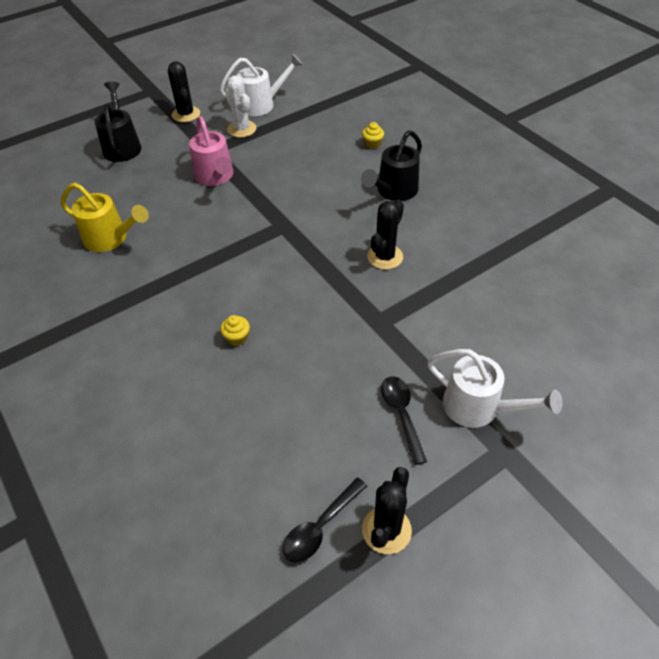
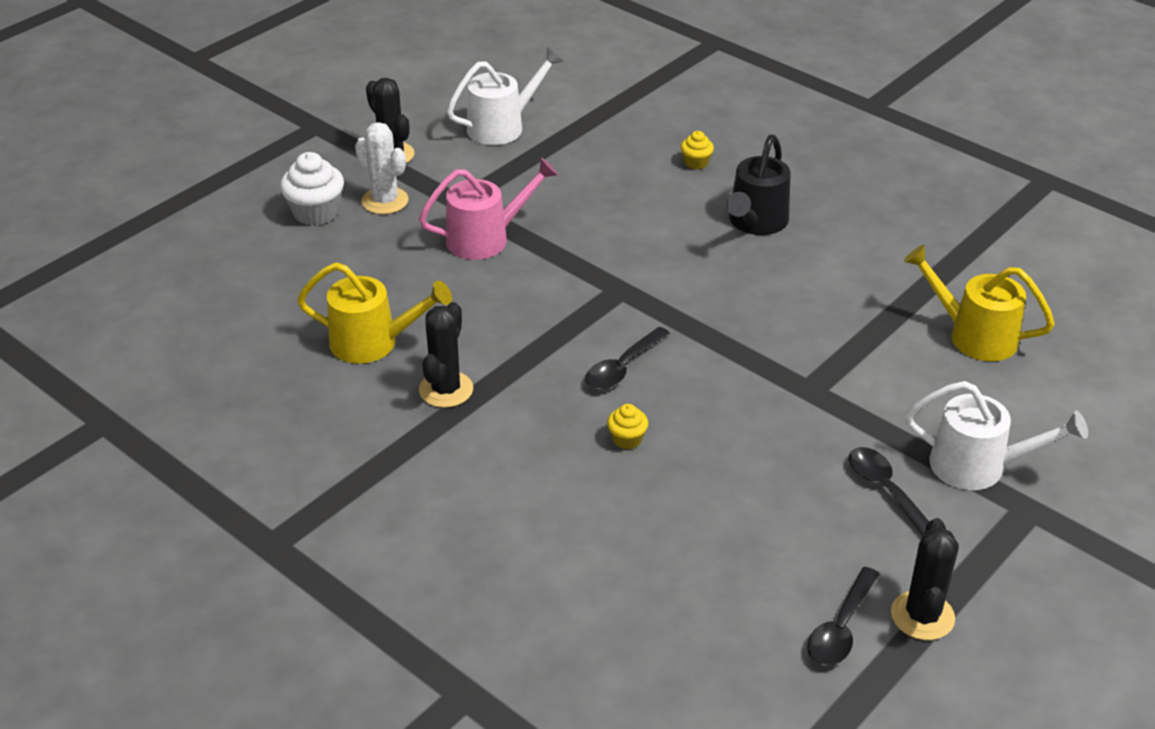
camera: 15 degrees left, 10 degrees down
black watering can [95,81,142,162] -> white cupcake [280,152,344,226]
pink watering can [189,116,233,186] -> pink watering can turned 75 degrees counterclockwise [419,158,558,260]
white cactus [225,75,257,138] -> white cactus moved to [355,122,409,214]
black cactus [367,200,404,270] -> black cactus moved to [419,302,473,408]
none -> black spoon [585,327,670,390]
none -> yellow watering can [904,245,1055,361]

